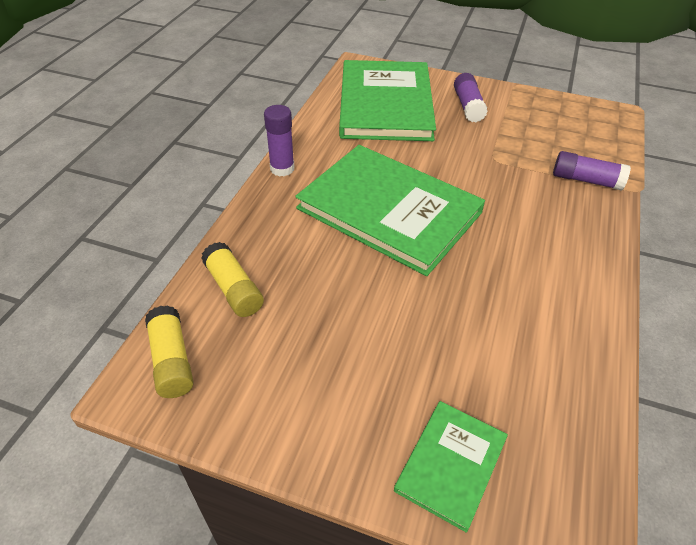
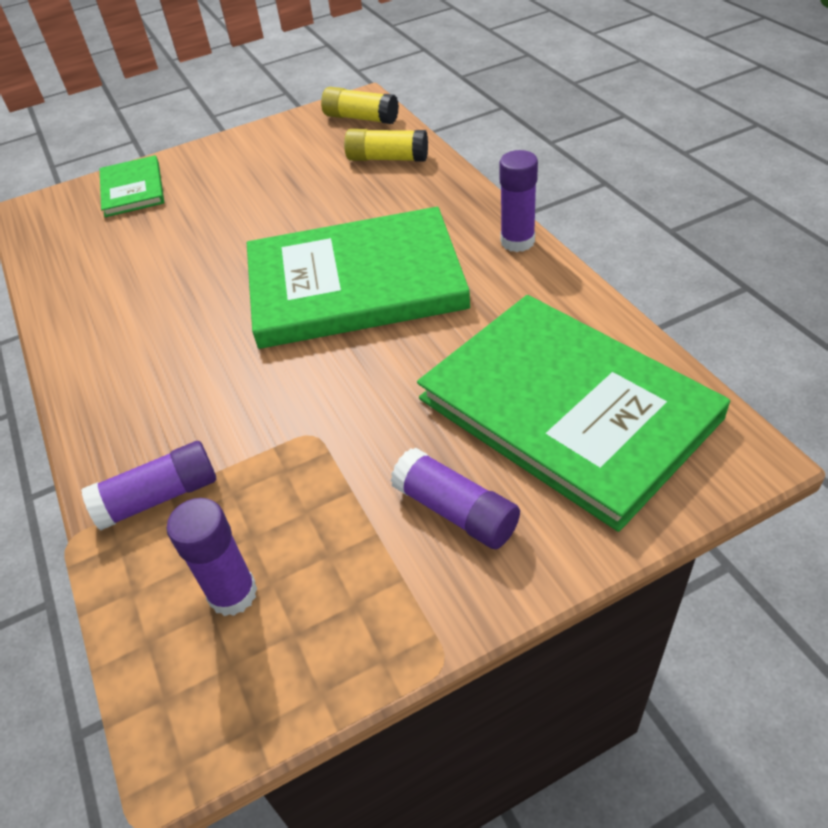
camera: 140 degrees right, 0 degrees up
none -> purple glue stick [167,498,257,616]

